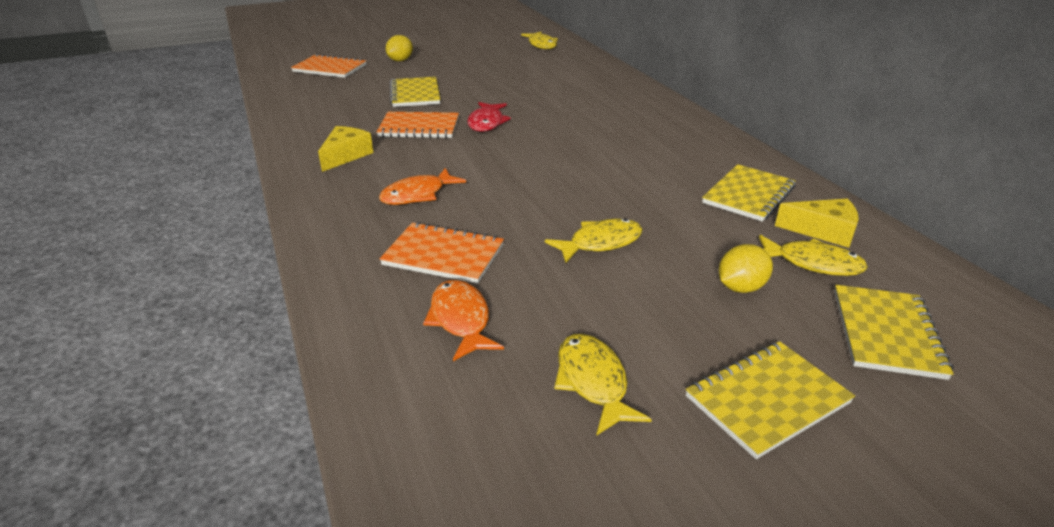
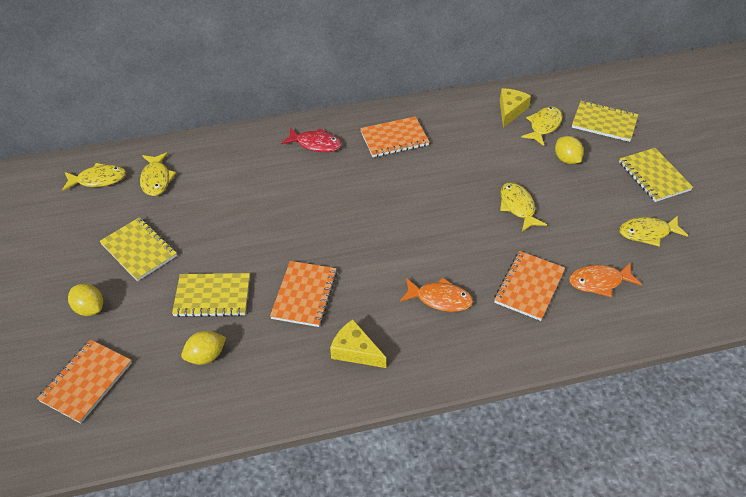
camera: 80 degrees left, 15 degrees up
orange fish [379,168,466,205] -> orange fish turned 45 degrees counterclockwise [400,277,473,312]
red fish [467,102,511,132] -> red fish moved to [281,128,342,152]
yellow notebook [702,164,796,222] -> yellow notebook moved to [100,217,177,281]
none -> yellow fish [140,152,176,196]
none -> yellow lemon [181,331,226,365]
none -> orange notebook [360,116,429,157]

